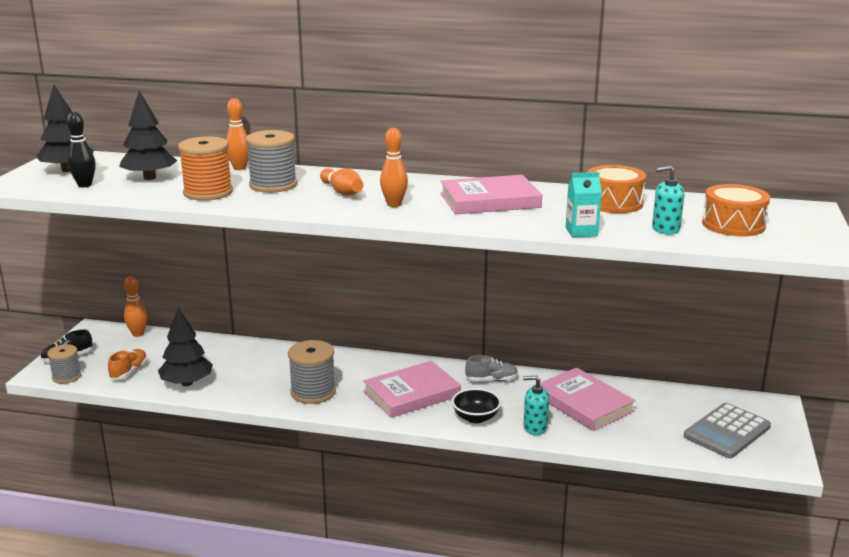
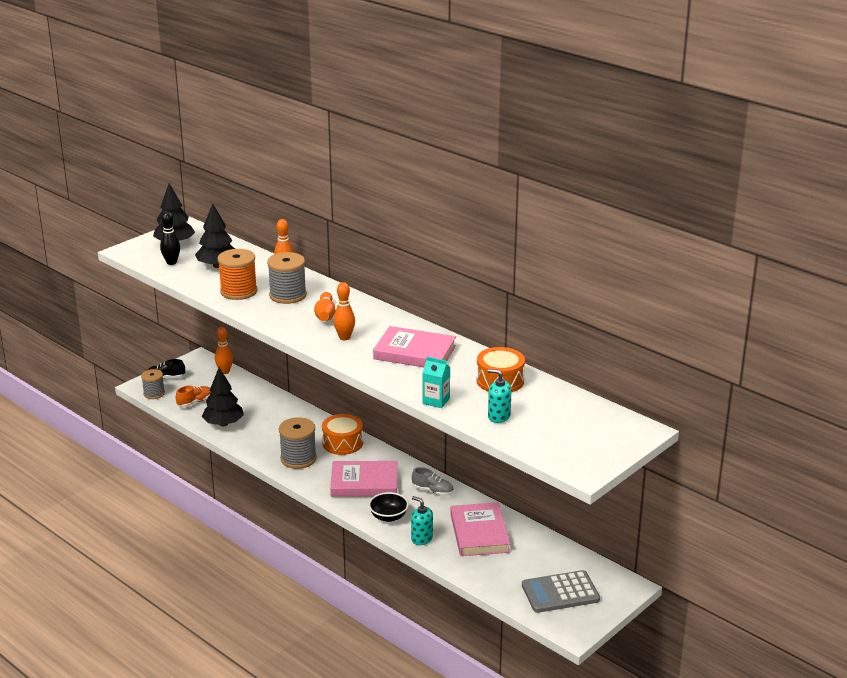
camera: 30 degrees right, 5 degrees up
orange drum [702,184,770,236] -> orange drum moved to [322,414,363,455]

